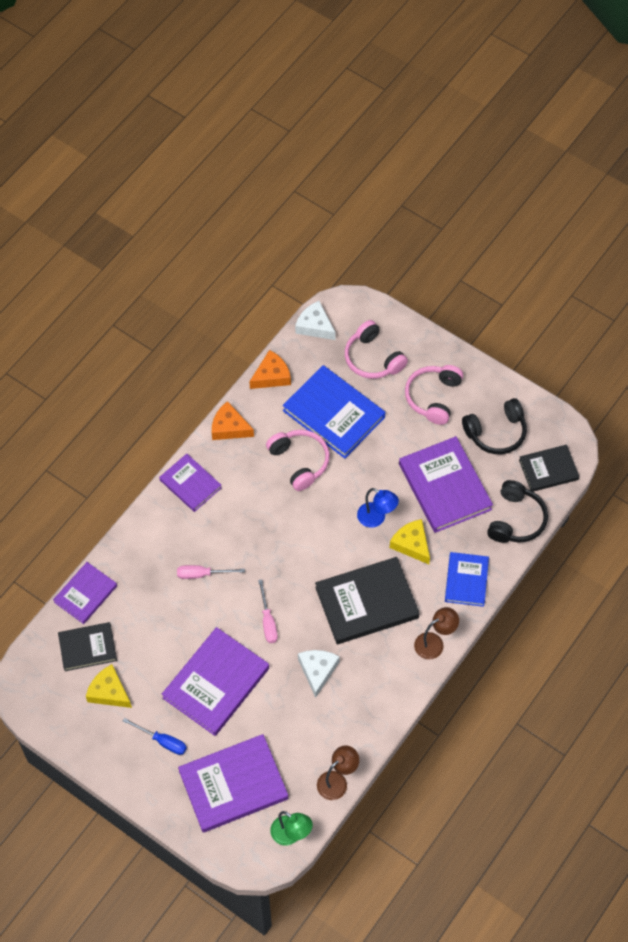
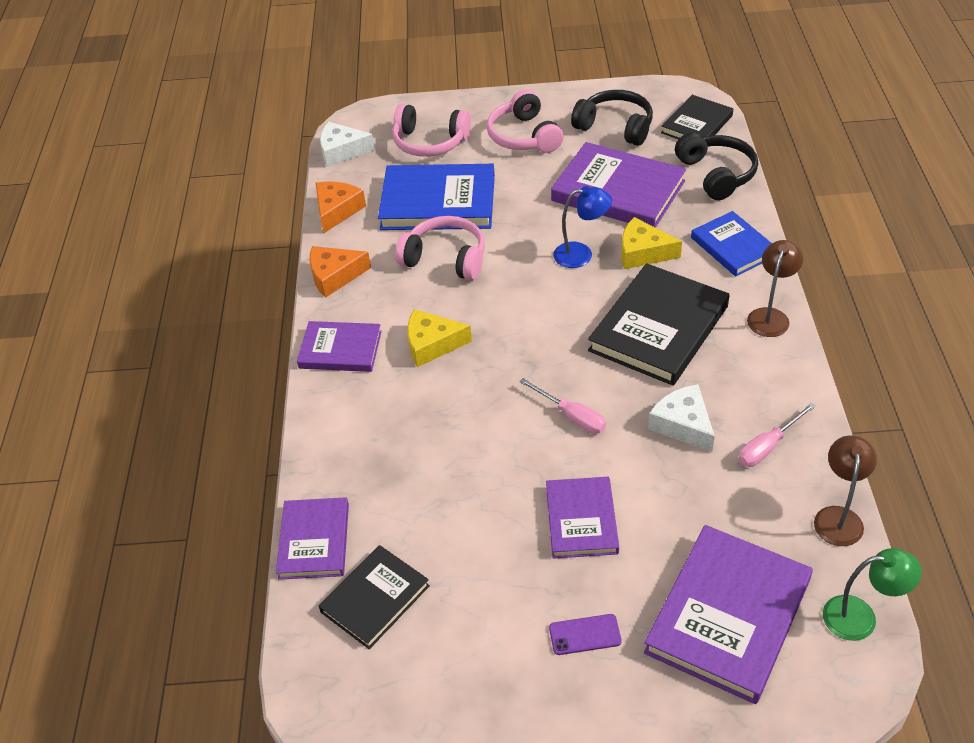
camera: 35 degrees left, 15 degrees down
yellow cheese [86,664,132,708] -> yellow cheese moved to [407,309,472,367]
blue screwdriver [123,718,187,755] -> purple phone [549,614,622,655]
purple book [162,627,269,736] -> purple book [546,477,619,559], size x0.60
pink screwdriver [177,565,245,579] -> pink screwdriver moved to [738,403,816,467]
black headphones [462,398,527,454] -> black headphones turned 90 degrees counterclockwise [571,90,653,146]

